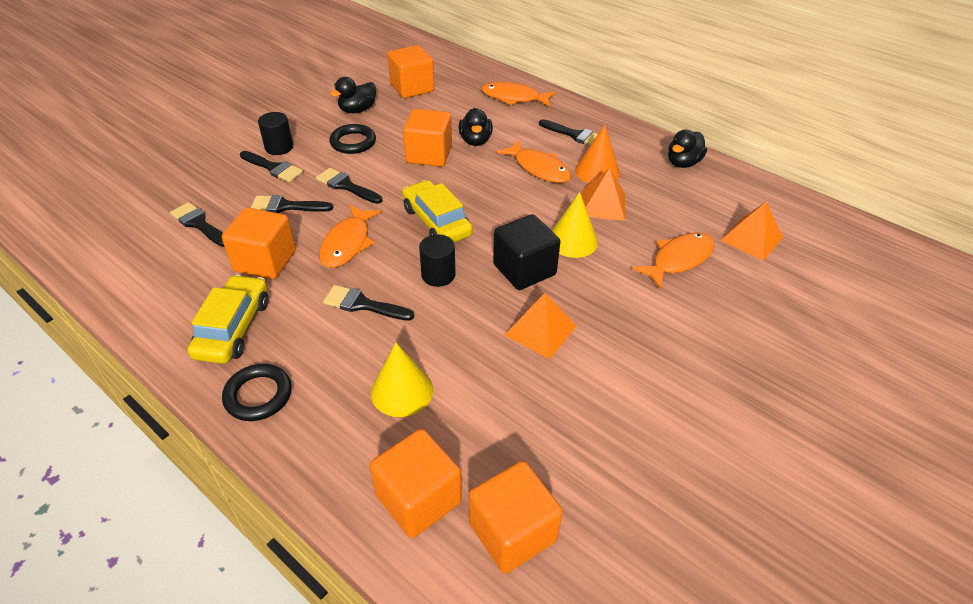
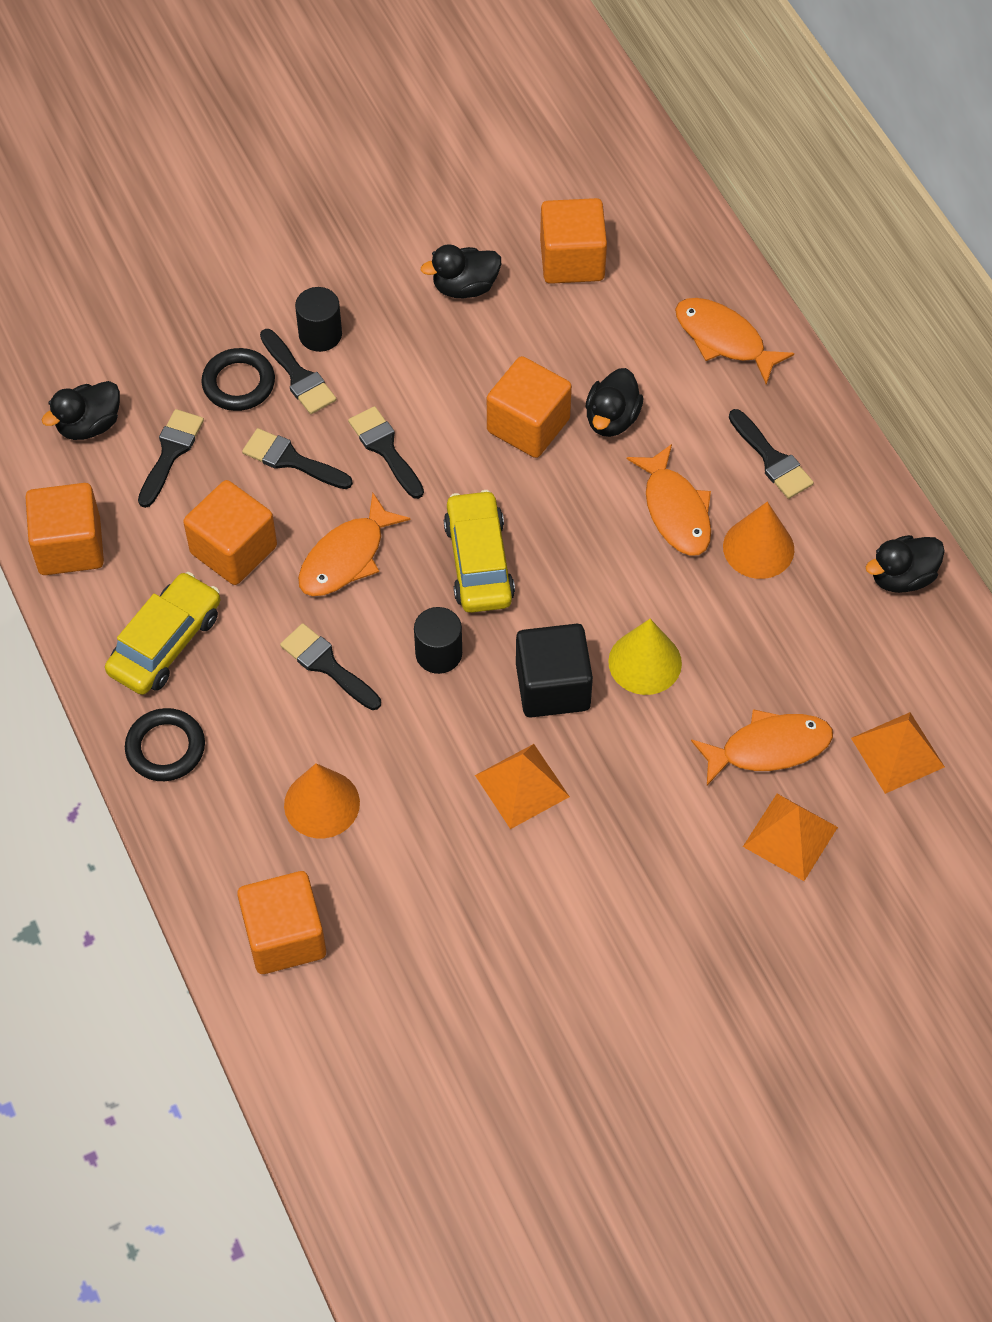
camera: 25 degrees right, 15 degrees up
black brush [170,202,225,247] -> black brush turned 45 degrees clockwise [138,409,204,508]
black ring [329,124,376,154] -> black ring moved to [201,348,275,411]
yellow cone [371,343,433,417] -> orange cone [284,763,360,838]
orange cube [469,461,563,574] -> orange cube moved to [25,483,104,575]
orange pyramid [582,168,625,221] -> orange pyramid moved to [743,794,838,881]
none -> black duck [42,381,120,440]

